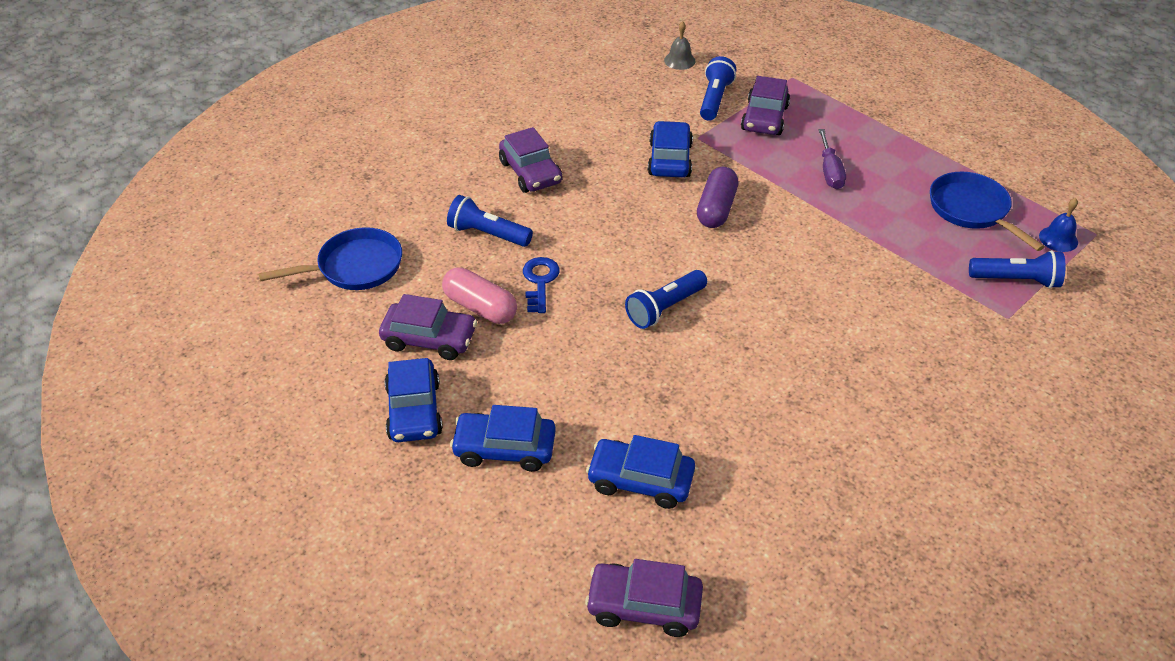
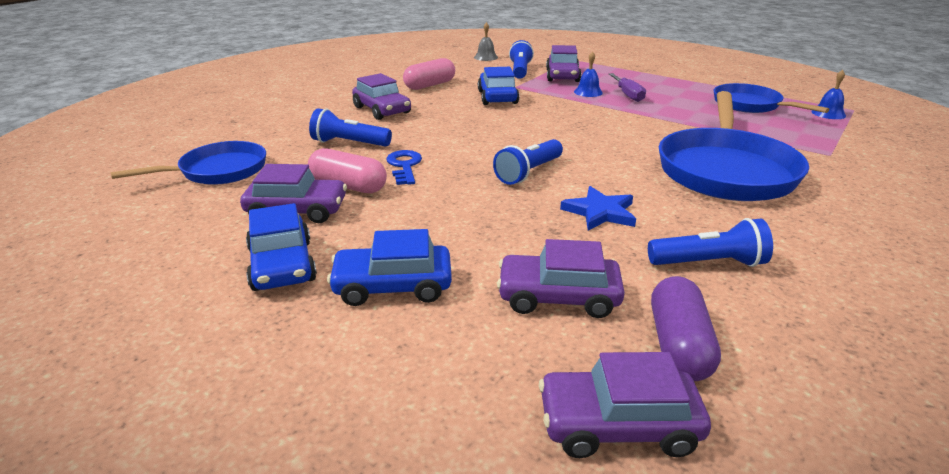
camera: 10 degrees left, 15 degrees down
blue car [586,435,695,509] -> purple car [497,239,625,318]
purple capsule [697,167,738,228] -> purple capsule moved to [651,276,721,381]
blue flashlight [969,250,1066,289] -> blue flashlight moved to [648,218,773,267]
none -> pink capsule [403,58,455,90]
none -> blue star [560,186,636,230]
none -> blue bell [574,51,603,97]
none -> blue pan [659,91,809,201]

